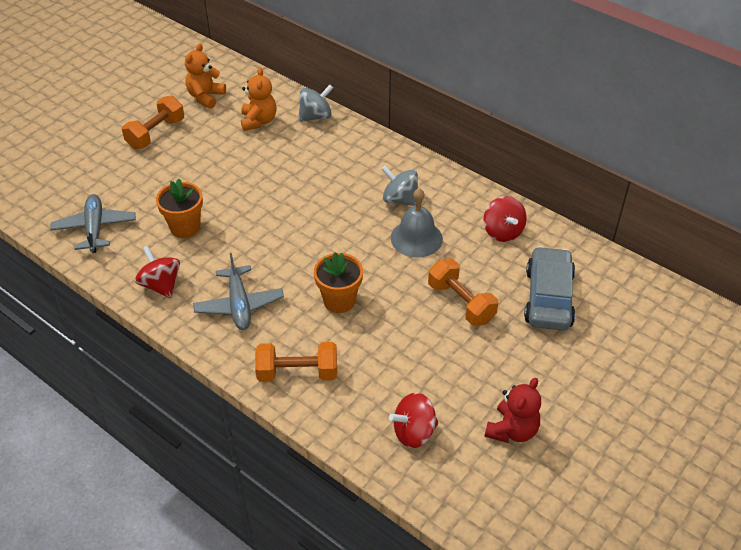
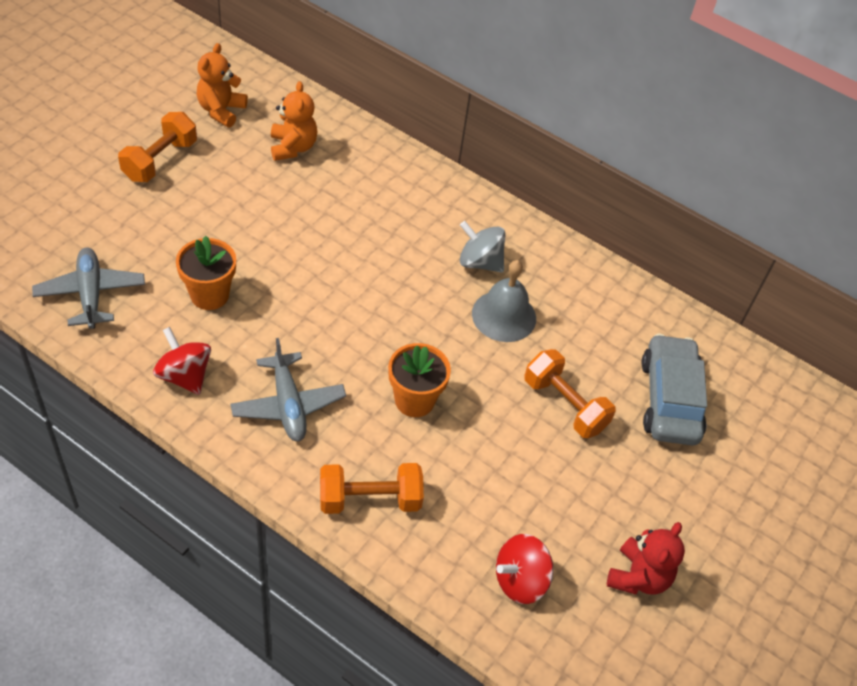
camera: 10 degrees left, 5 degrees up
grey spinning top [299,85,333,122] -> none
red spinning top [483,196,527,242] -> none

